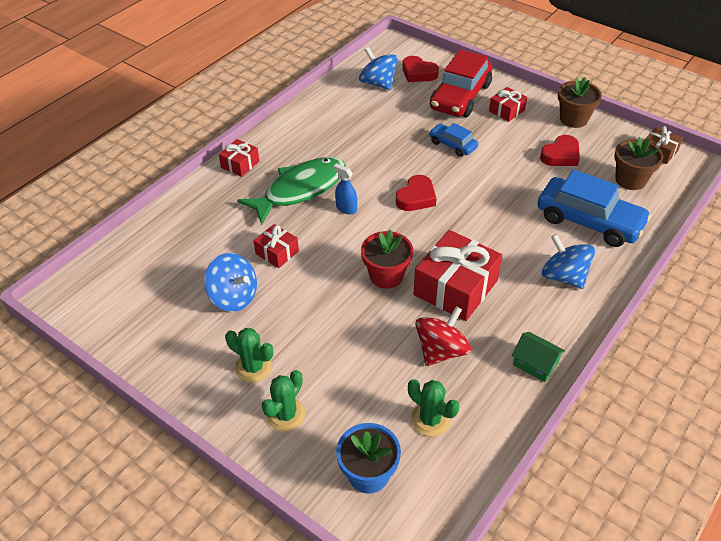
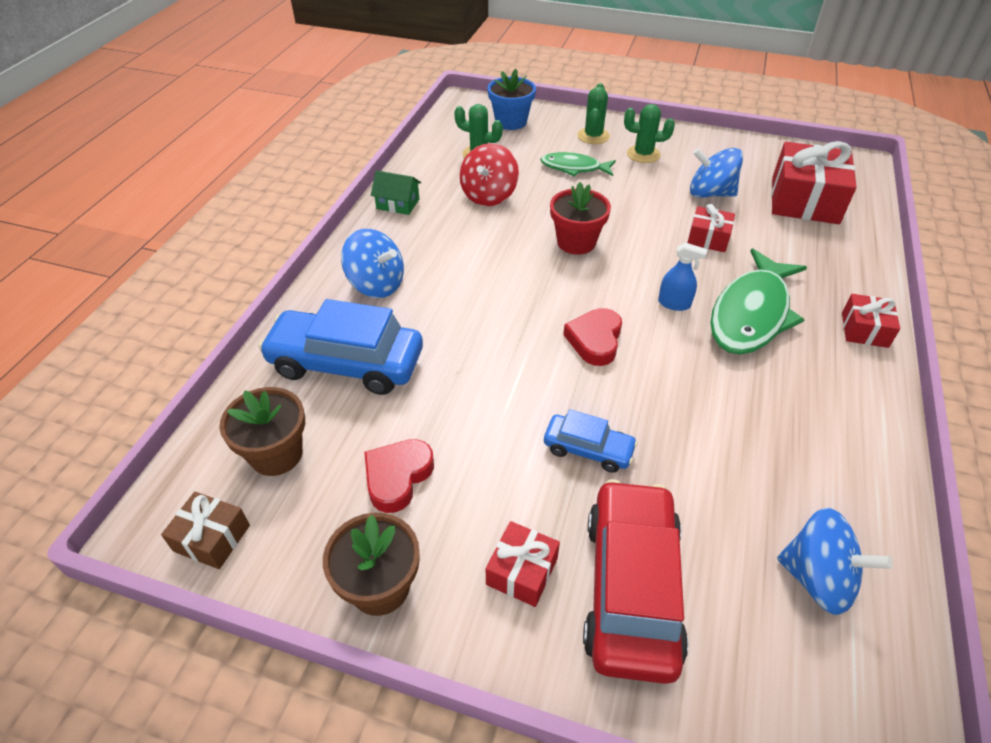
camera: 160 degrees right, 0 degrees up
red heart [402,56,439,82] -> none
red gift [414,230,502,321] -> red gift moved to [771,141,857,224]
none -> green fish [540,152,616,176]

